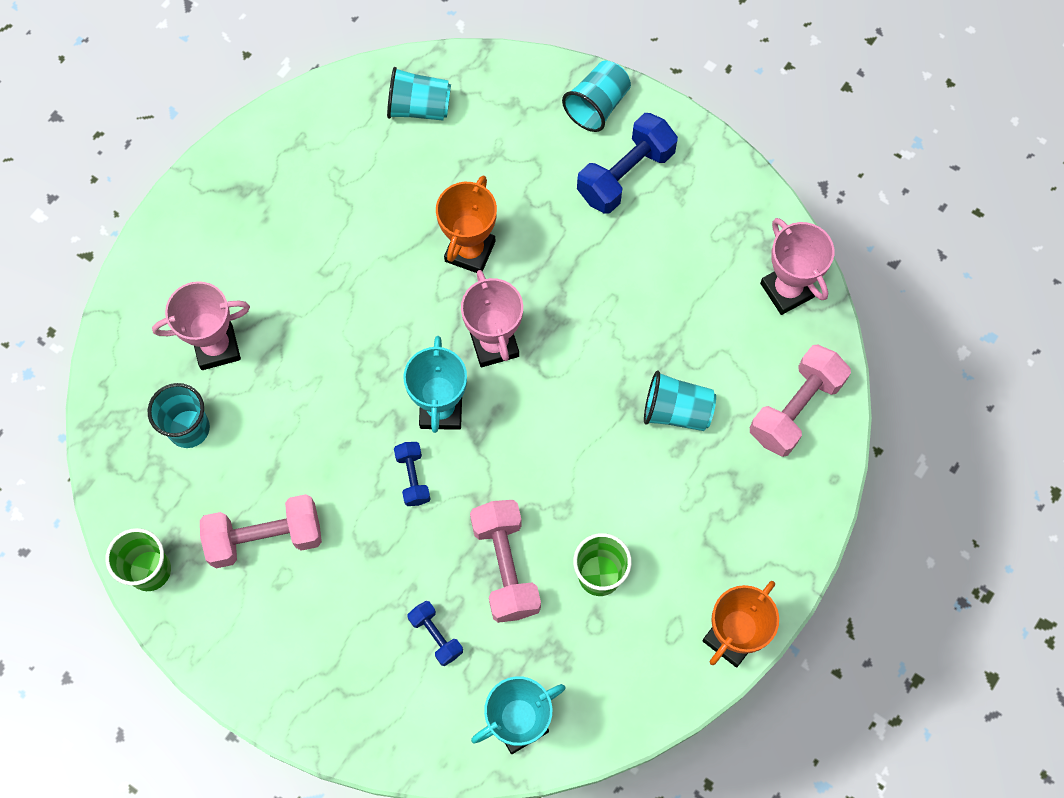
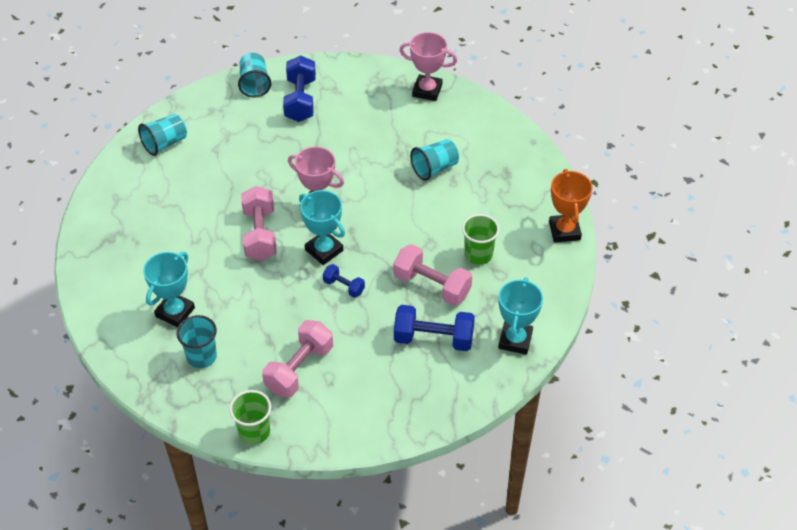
camera: 45 degrees left, 20 degrees down
pink trophy [152,281,250,370] -> turquoise trophy [143,252,195,327]
blue dumbbell [408,601,463,666] -> blue dumbbell [394,305,475,351], size x1.84
orange trophy [436,175,497,273] -> none
pink dumbbell [750,344,851,457] -> pink dumbbell moved to [241,186,277,261]

